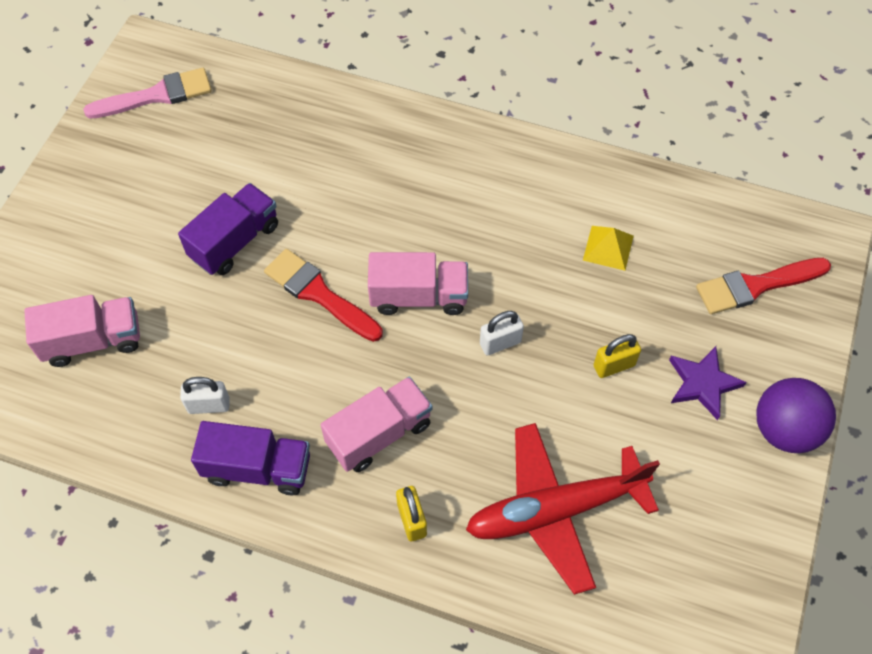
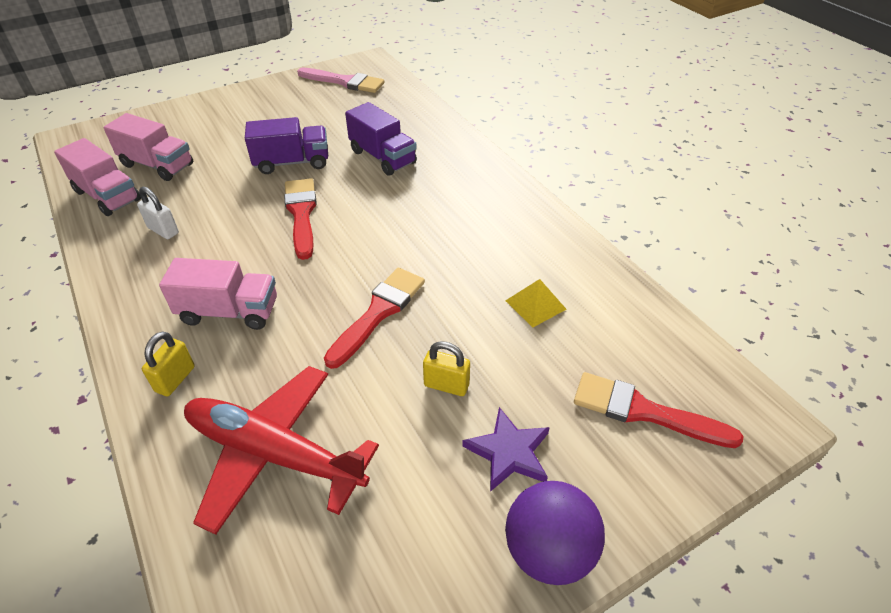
camera: 40 degrees right, 15 degrees down
purple truck [191,421,310,495] -> purple truck moved to [345,102,417,176]
pink truck [368,252,468,315] -> pink truck moved to [54,138,141,216]
white padlock [480,311,524,356] -> red brush [324,268,425,369]

